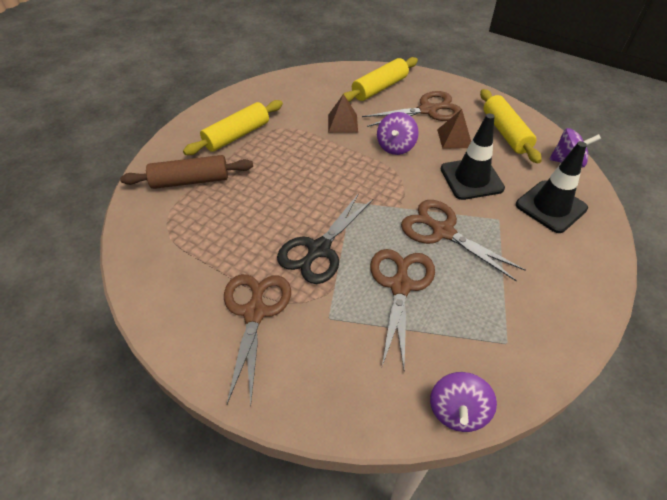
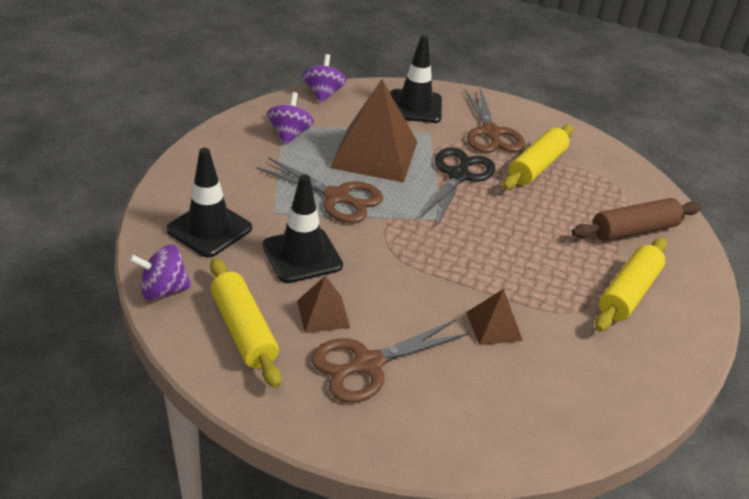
camera: 165 degrees right, 10 degrees down
yellow rolling pin [341,57,418,102] -> yellow rolling pin moved to [503,125,573,190]
brown scissors [370,249,435,369] -> brown pyramid [330,79,417,183]
purple spinning top [377,112,419,155] -> purple spinning top moved to [267,92,314,145]
none -> black traffic cone [391,35,442,123]

